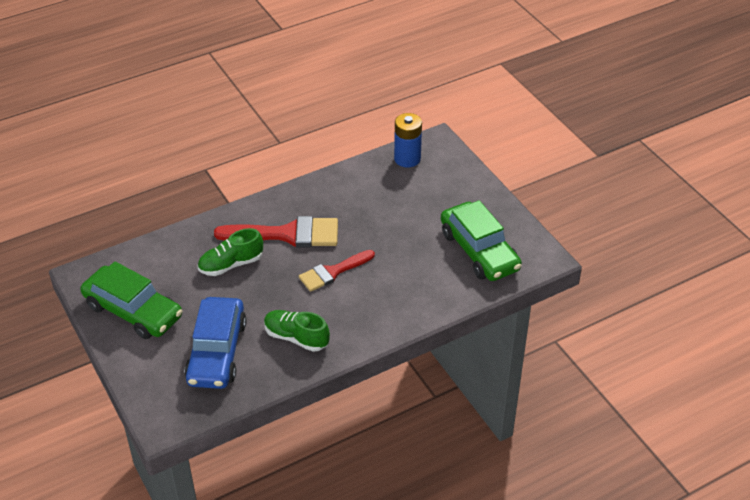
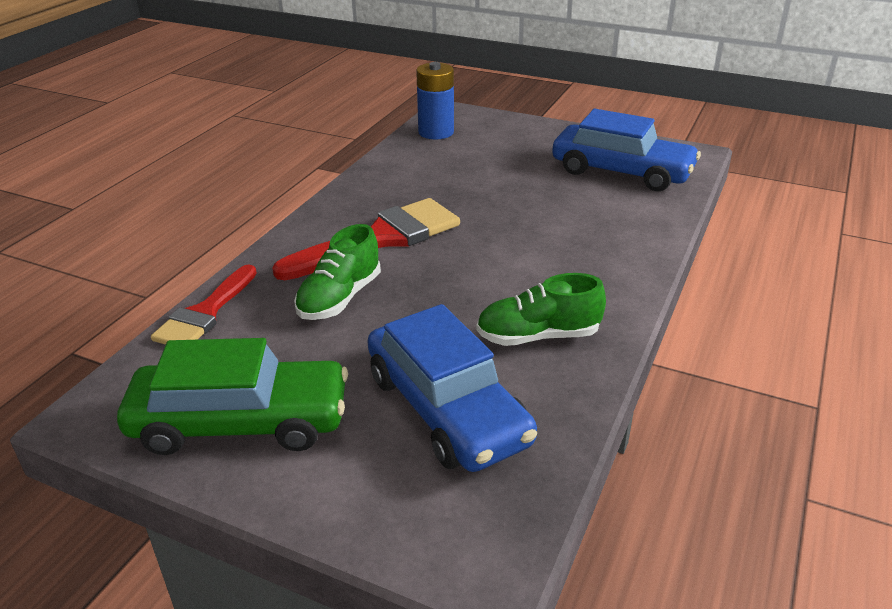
camera: 35 degrees left, 10 degrees down
red brush [299,250,375,292] -> red brush moved to [151,264,257,345]
green car [441,200,522,281] -> blue car [552,109,701,191]

